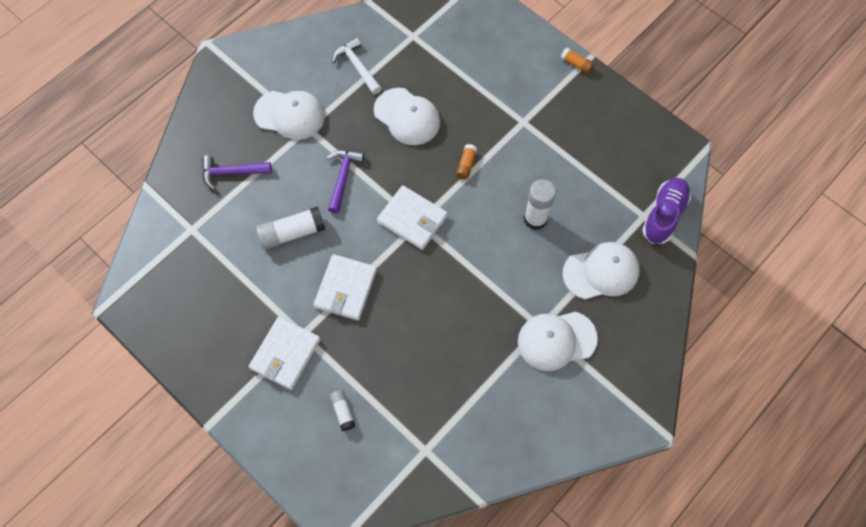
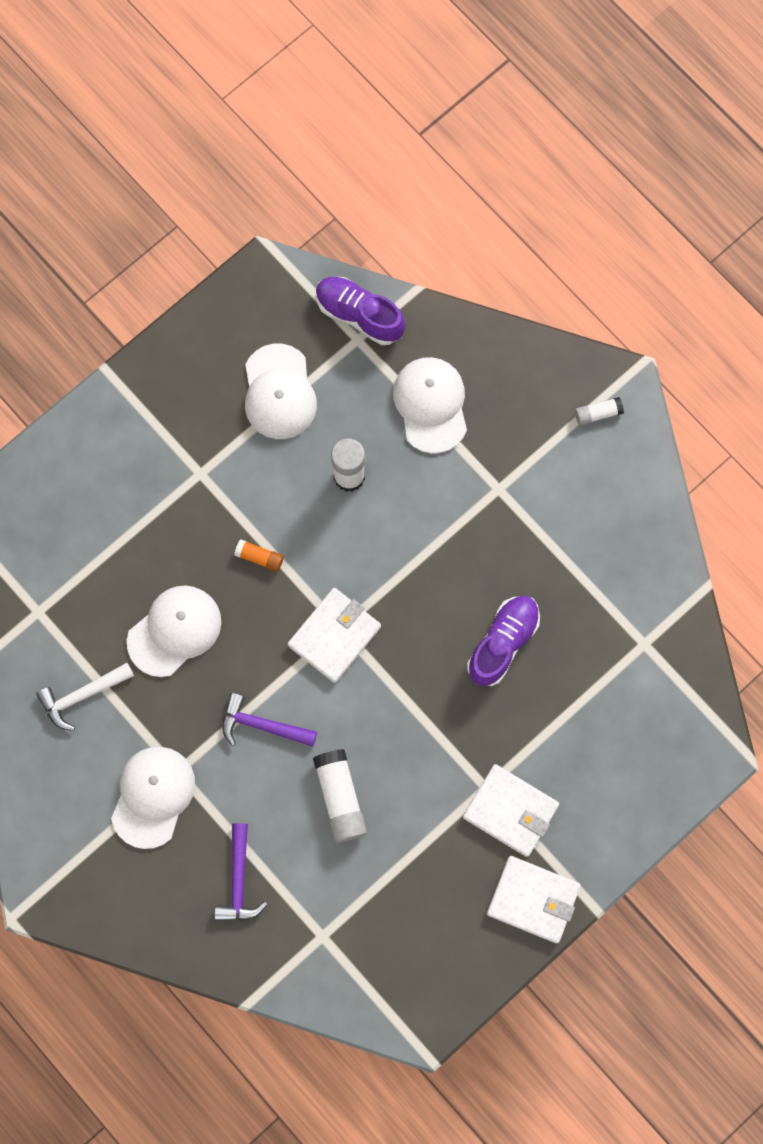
camera: 85 degrees left, 10 degrees up
white wallet [314,254,377,320] -> white wallet moved to [487,856,581,943]
white glue stick [330,390,355,431] -> white glue stick moved to [575,397,624,425]
white cap [518,312,598,371] -> white cap moved to [245,344,317,439]
orange glue stick [561,48,594,74] -> none
none -> purple shoe [467,596,540,686]

